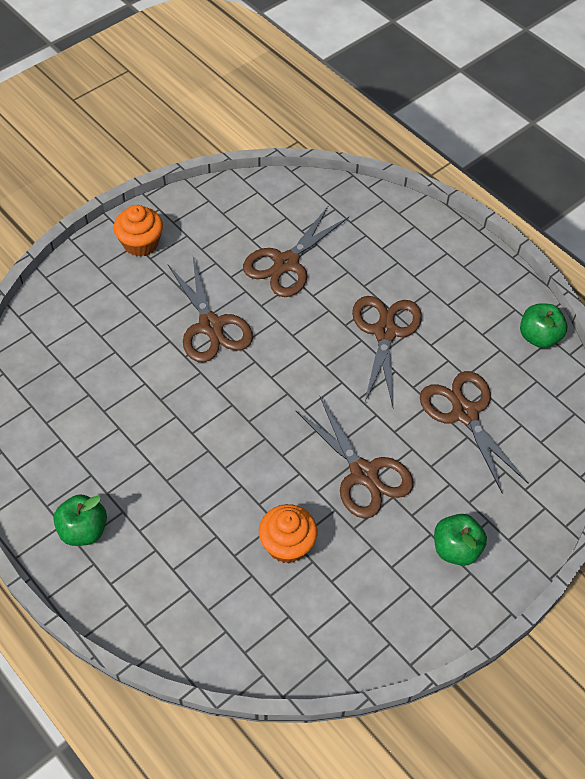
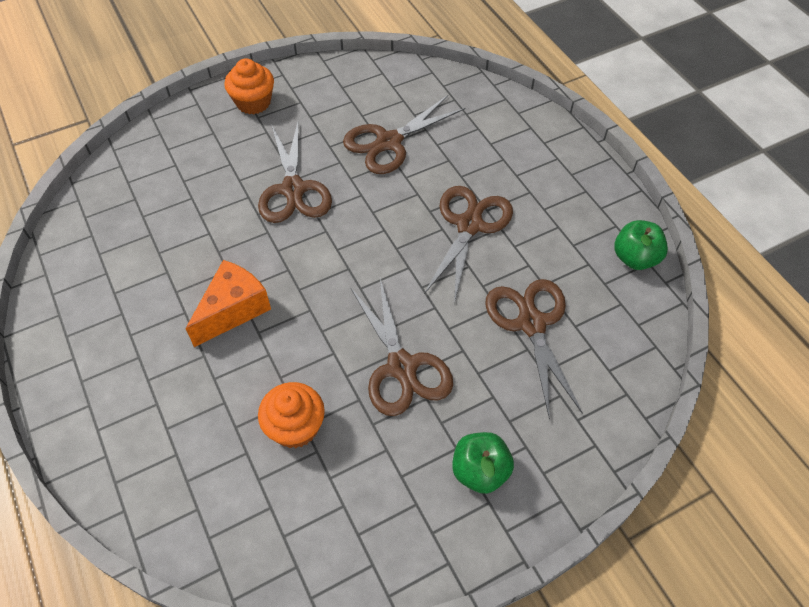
camera: 15 degrees right, 0 degrees up
green apple [54,494,107,546] -> none
none -> orange cheese [185,260,271,347]

